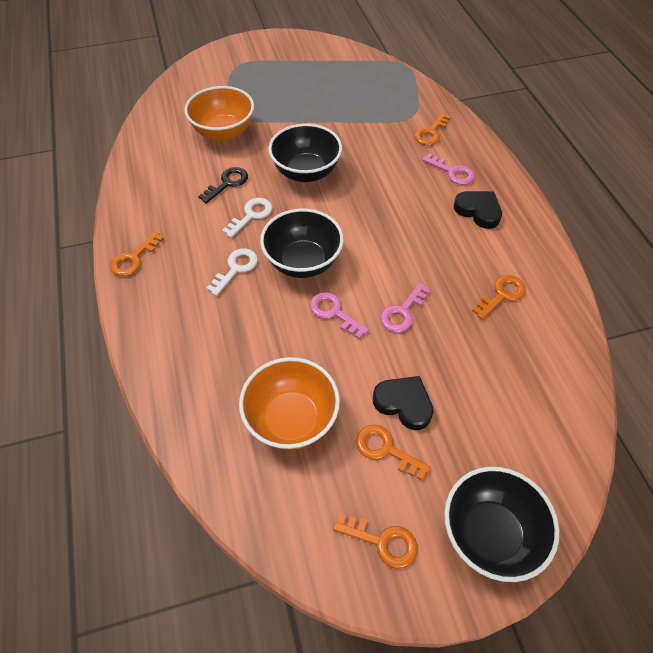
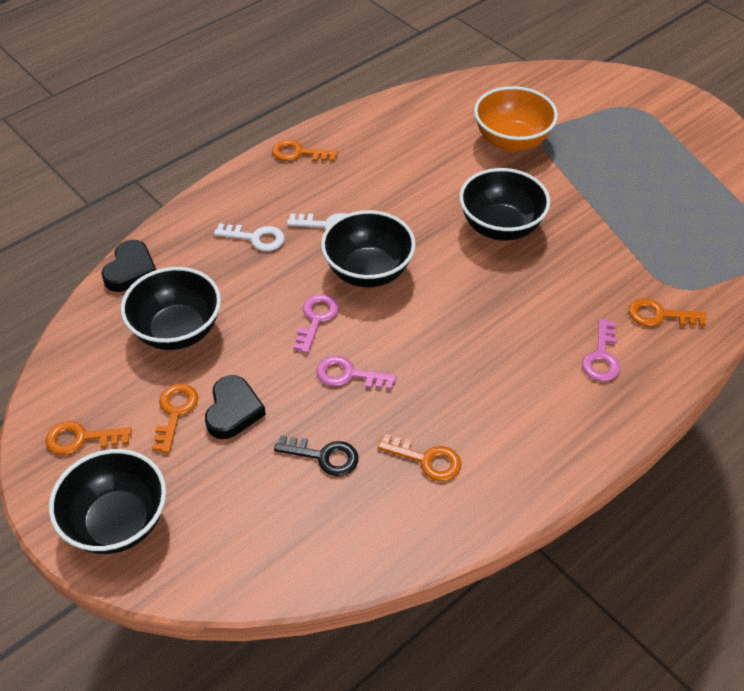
camera: 65 degrees right, 5 degrees down
black key [198,167,248,204] -> black key moved to [274,435,359,476]
white key [222,198,272,238] -> white key moved to [214,223,285,251]
orange bowl [239,357,340,450] -> black bowl [121,267,221,350]
orange key [333,513,418,569] -> orange key turned 90 degrees clockwise [46,421,132,455]
black heart [454,191,502,229] -> black heart moved to [101,240,156,292]

